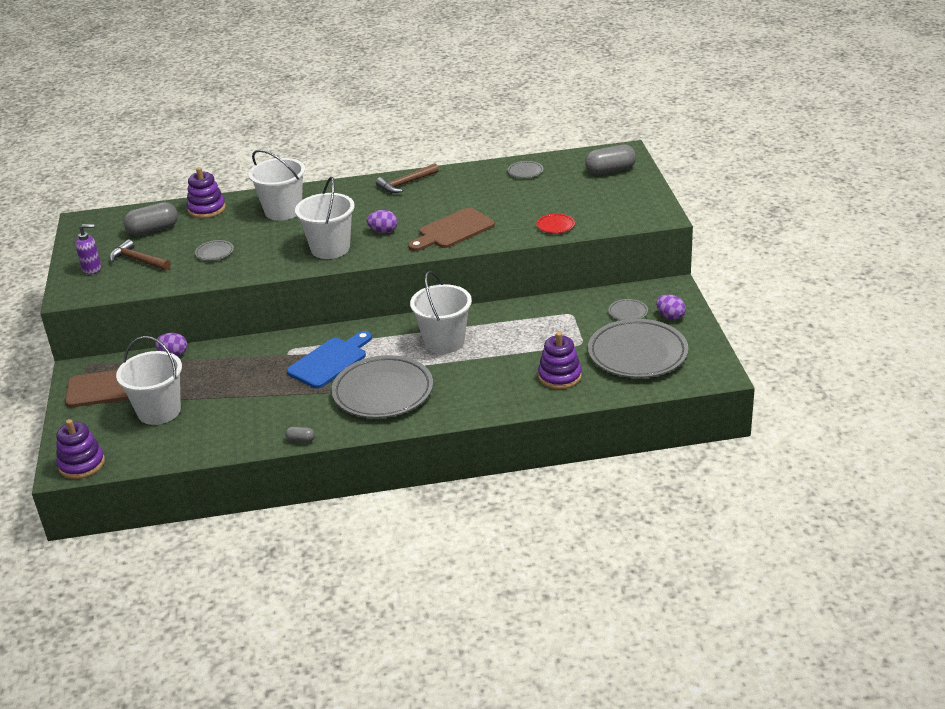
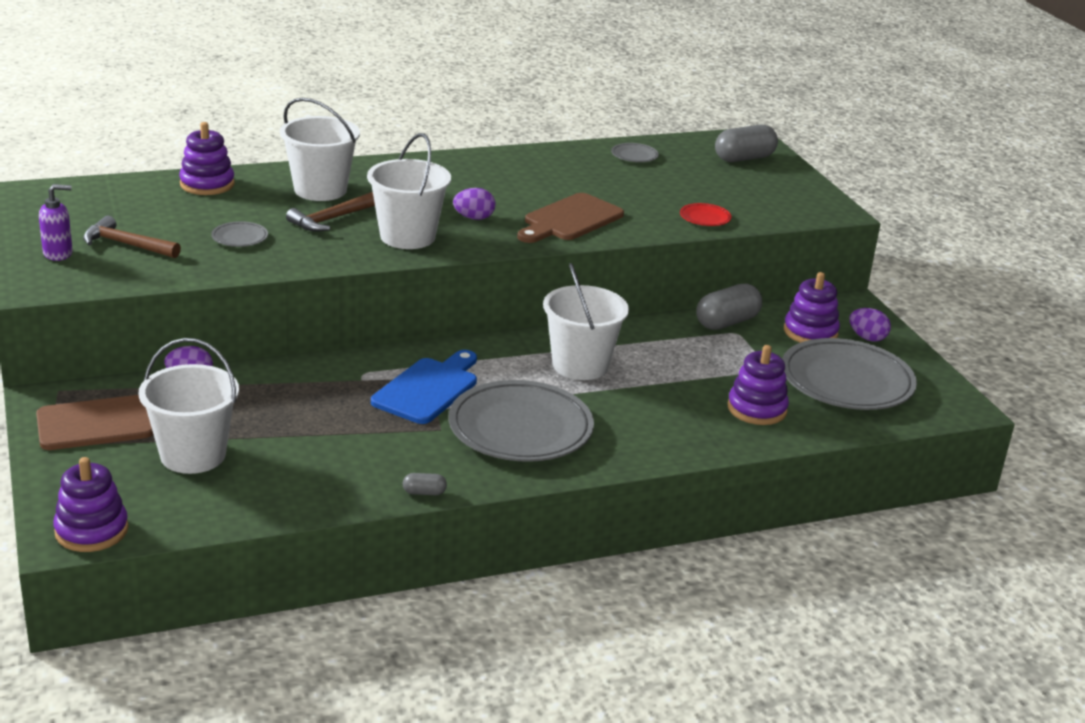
camera: 15 degrees left, 5 degrees down
grey capsule [123,202,178,236] -> grey capsule moved to [696,283,762,330]
brown hammer [376,163,439,193] -> brown hammer moved to [286,192,375,232]
grey plate [608,299,648,320] -> purple stacking toy [784,272,840,343]

